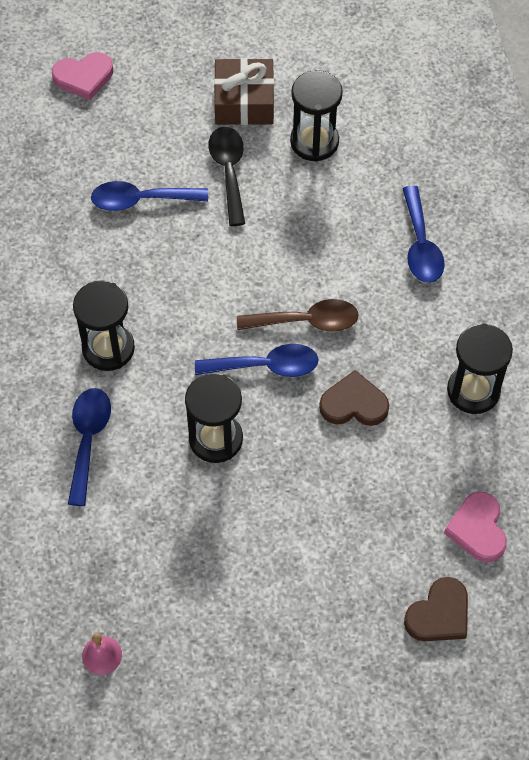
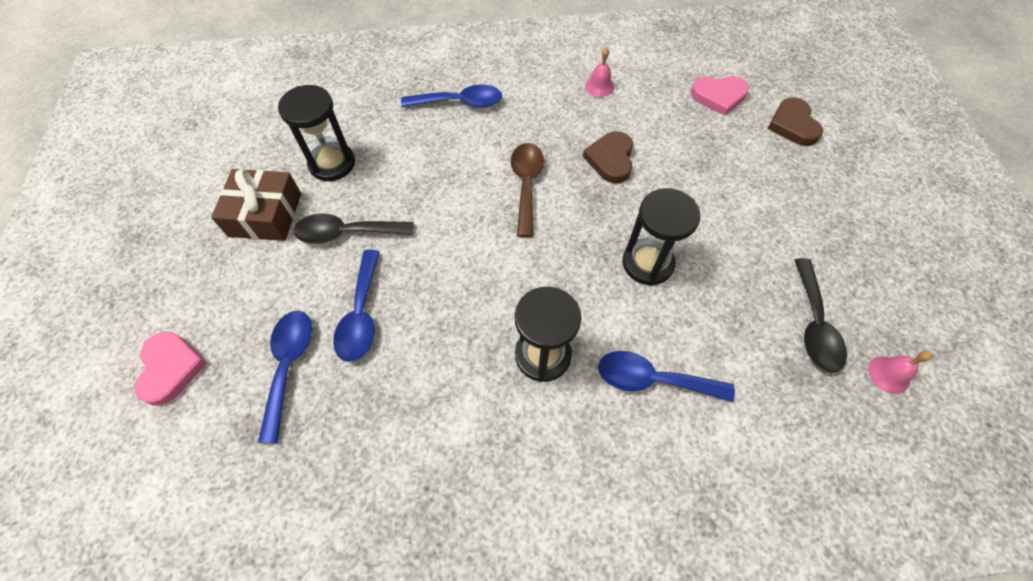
camera: 85 degrees left, 0 degrees up
blue spoon [195,344,318,377] -> blue spoon moved to [258,311,312,443]
brown heart [404,577,468,641] -> brown heart turned 150 degrees counterclockwise [767,97,823,146]
black hourglass [447,323,513,414] -> pink bell [585,47,614,97]
none -> black spoon [795,258,847,373]

